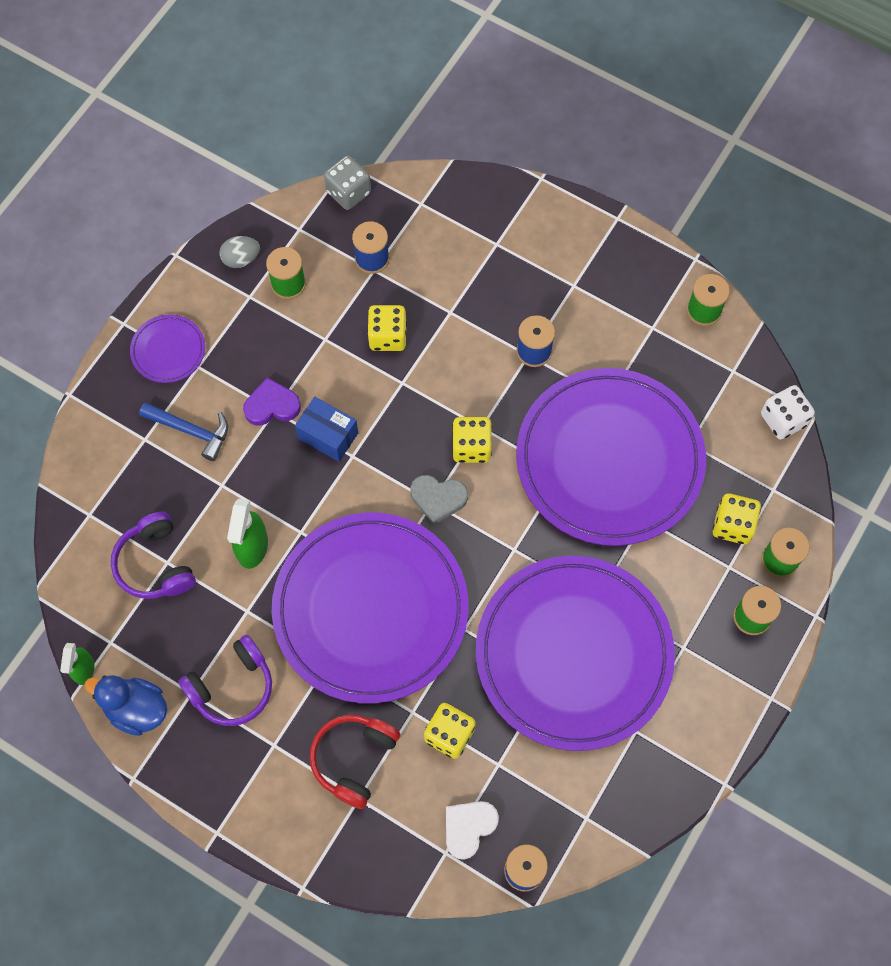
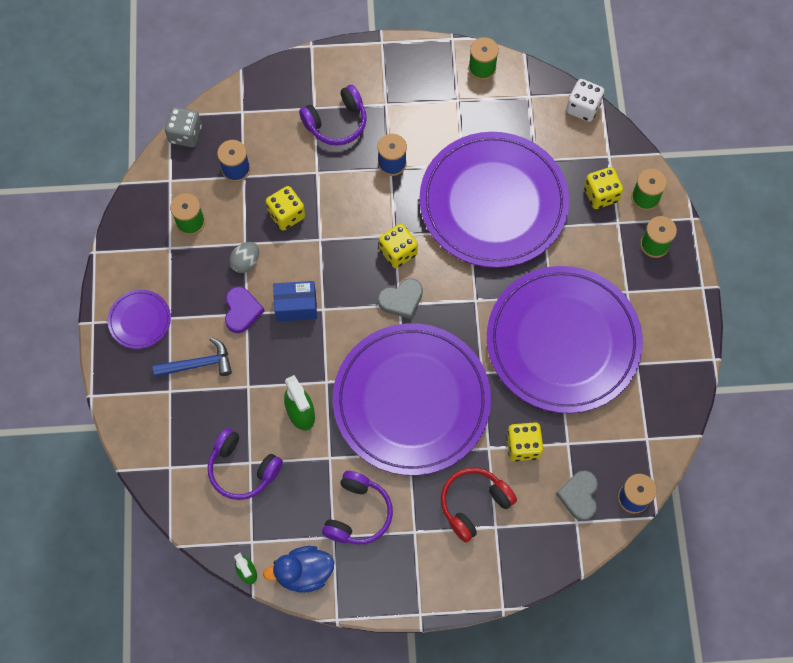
camera: 35 degrees left, 0 degrees up
grey egg [219,236,260,268] -> grey egg moved to [229,242,259,273]
purple heart [243,377,301,426] -> purple heart turned 135 degrees clockwise [225,286,265,333]
red headphones [310,714,400,809] -> red headphones turned 60 degrees clockwise [441,468,517,542]
white heart [446,801,499,860] -> grey heart [556,470,598,521]
none -> purple headphones [299,85,367,145]

